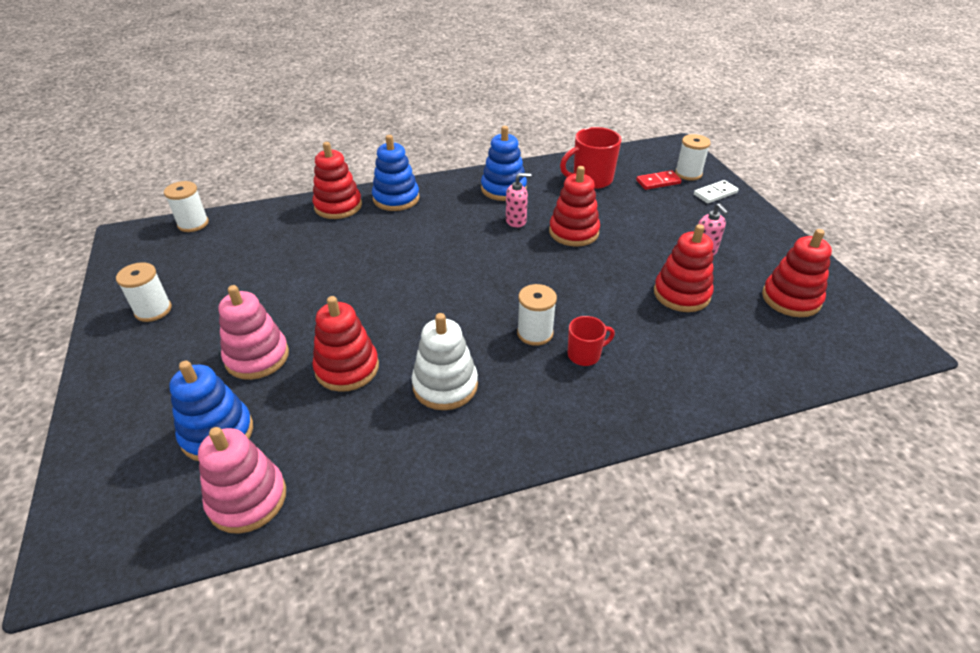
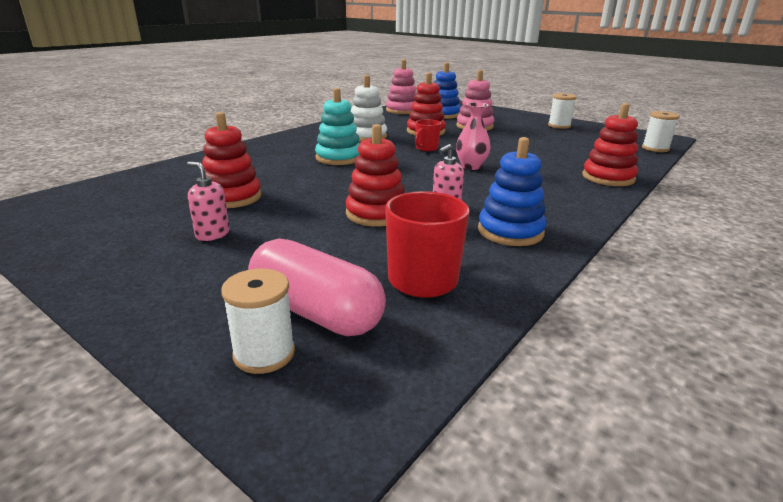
camera: 145 degrees right, 15 degrees down
blue stacking toy [372,135,420,211] -> none
white spool [517,284,557,346] -> turquoise stacking toy [315,88,360,165]
red mug [568,316,615,366] -> red mug moved to [415,119,441,151]
red domino [636,170,682,190] -> pink capsule [248,238,386,336]
white domino [694,180,739,203] -> none
red stacking toy [762,229,832,317] -> none
none -> pink vase [456,102,491,170]

